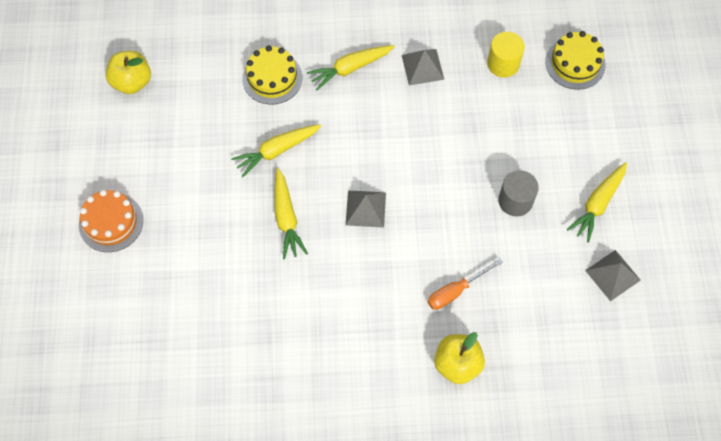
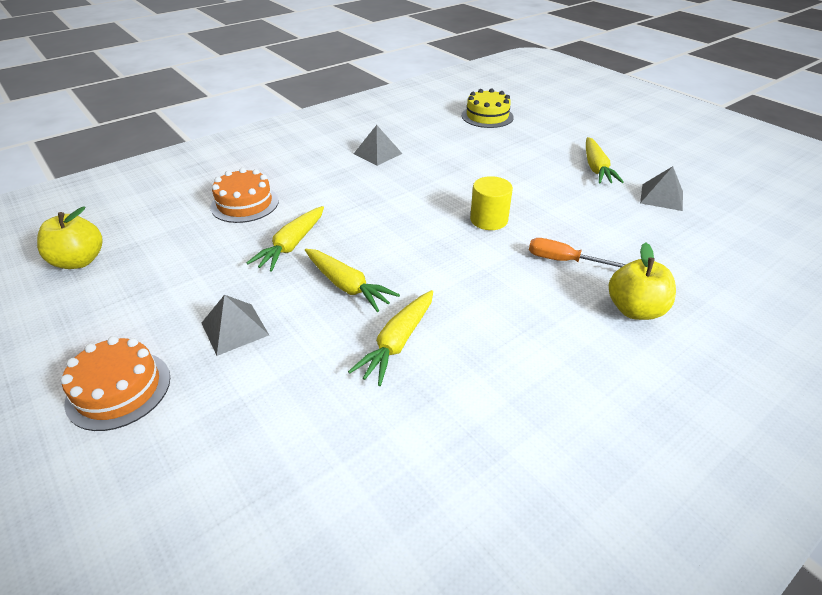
camera: 35 degrees left, 25 degrees down
yellow cake [242,45,302,105] -> orange cake [210,168,279,223]
yellow carrot [307,45,395,90] -> yellow carrot moved to [348,290,433,386]
grey pyramid [346,190,386,228] -> grey pyramid moved to [202,295,269,356]
orange screwdriver [428,259,503,310] -> orange screwdriver turned 90 degrees clockwise [529,238,626,267]
yellow cylinder [487,32,525,78] -> yellow cylinder moved to [470,176,513,230]
grey cylinder [498,170,539,217] -> none

